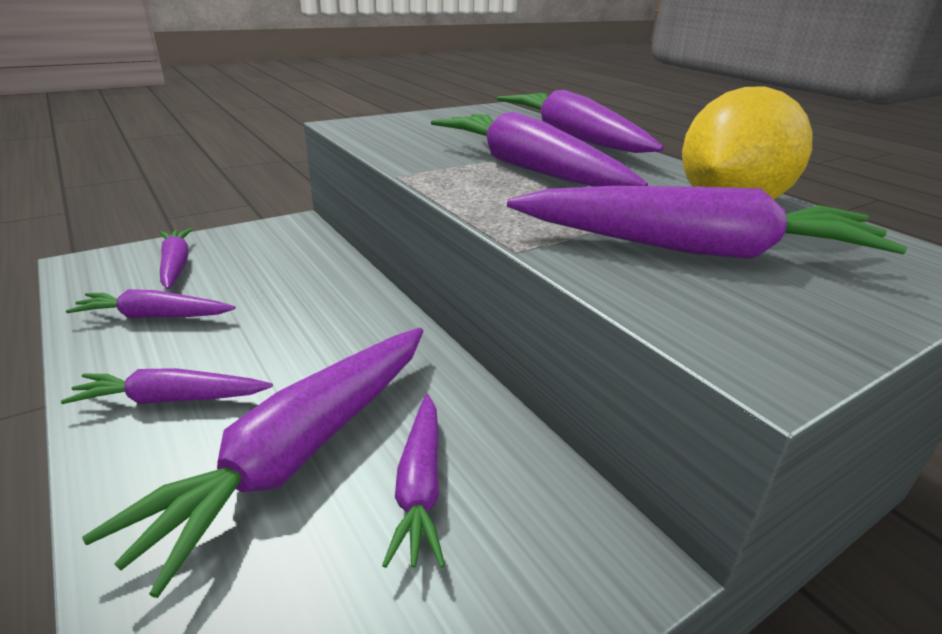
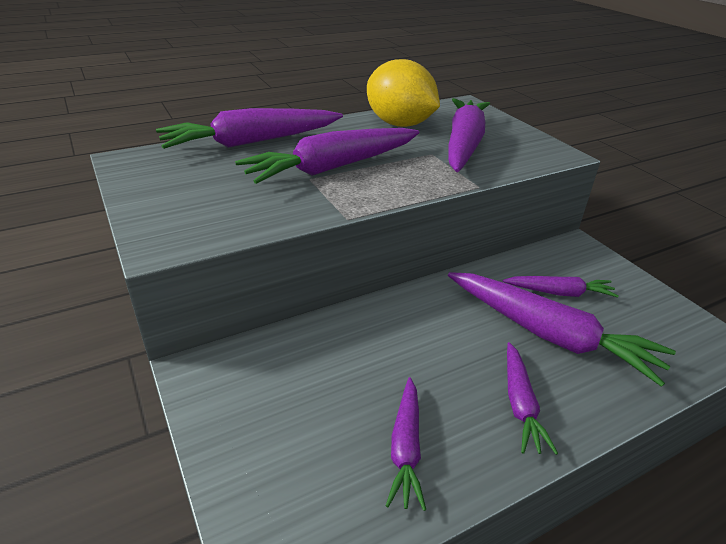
camera: 85 degrees left, 5 degrees up
purple carrot [160,228,192,289] -> none

